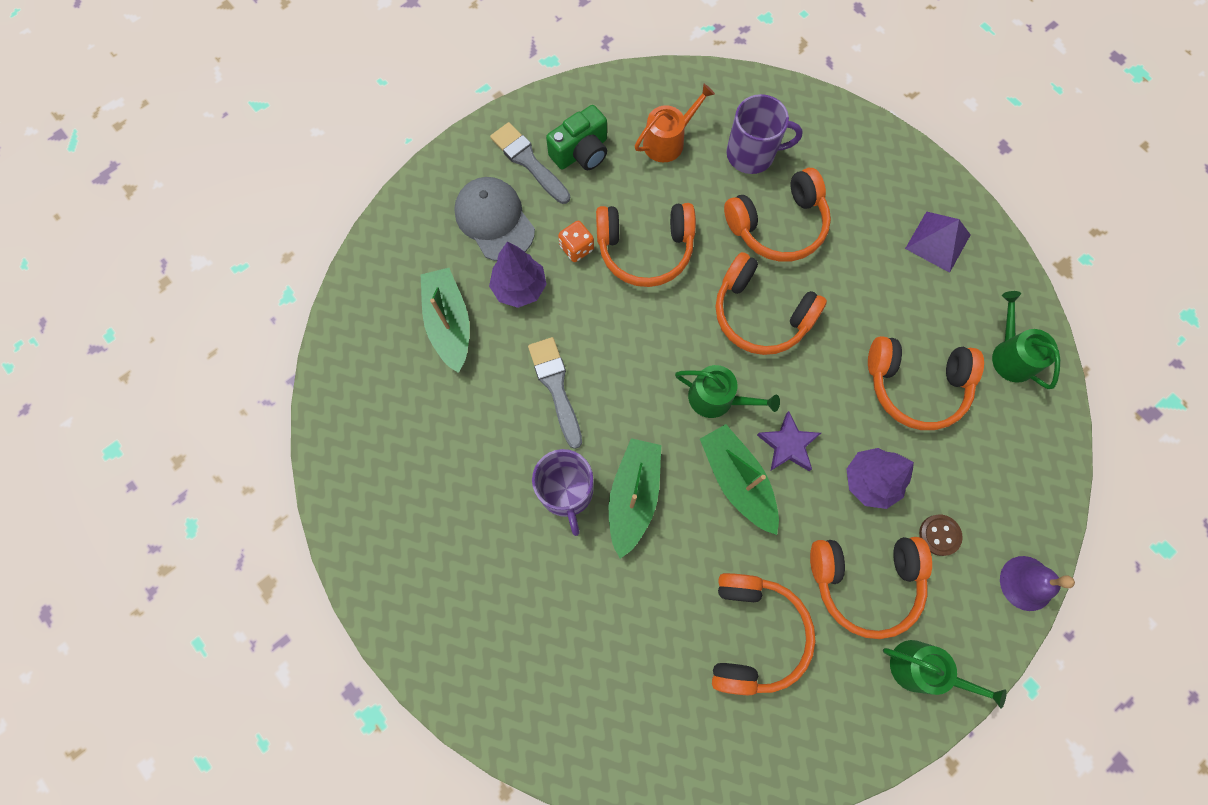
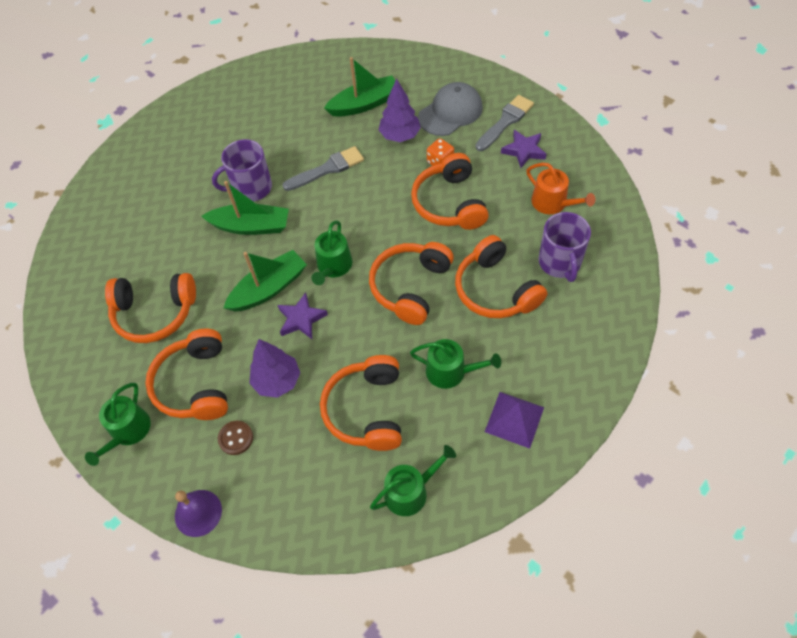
camera: 85 degrees right, 15 degrees down
green camera [546,105,607,170] -> purple star [501,130,547,168]
none -> green watering can [410,339,501,389]

